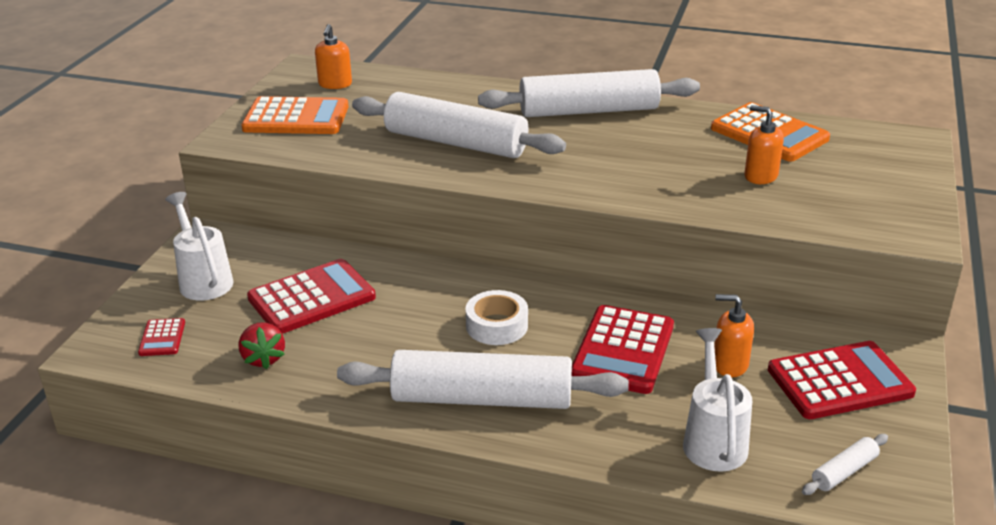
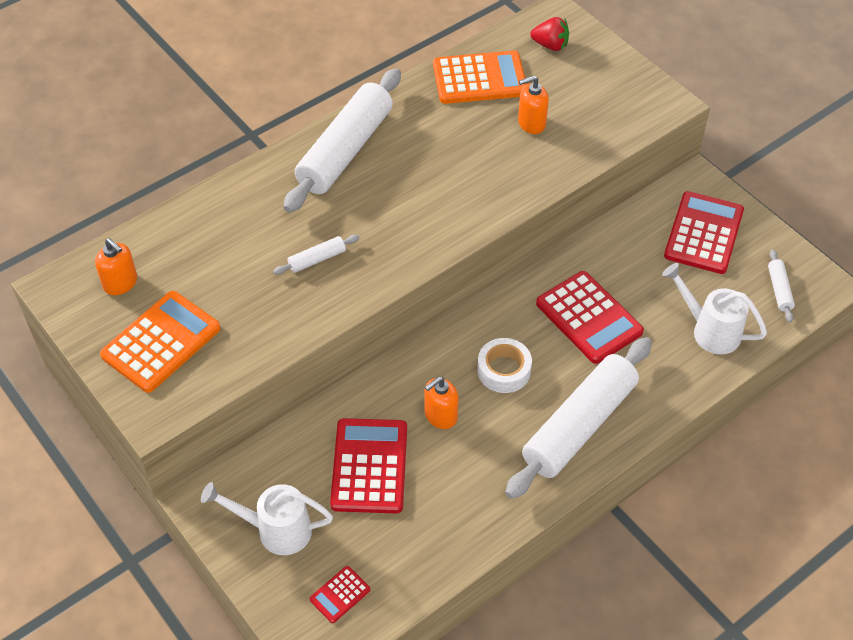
camera: 55 degrees left, 20 degrees up
red calculator [138,318,185,356] -> red calculator turned 105 degrees clockwise [310,566,370,623]
red strawberry [239,322,285,369] -> red strawberry moved to [530,17,569,51]
white rolling pin [352,92,566,158] -> white rolling pin [273,235,360,275], size x0.41
orange soap dispenser [714,294,754,377] -> orange soap dispenser moved to [424,377,458,429]

